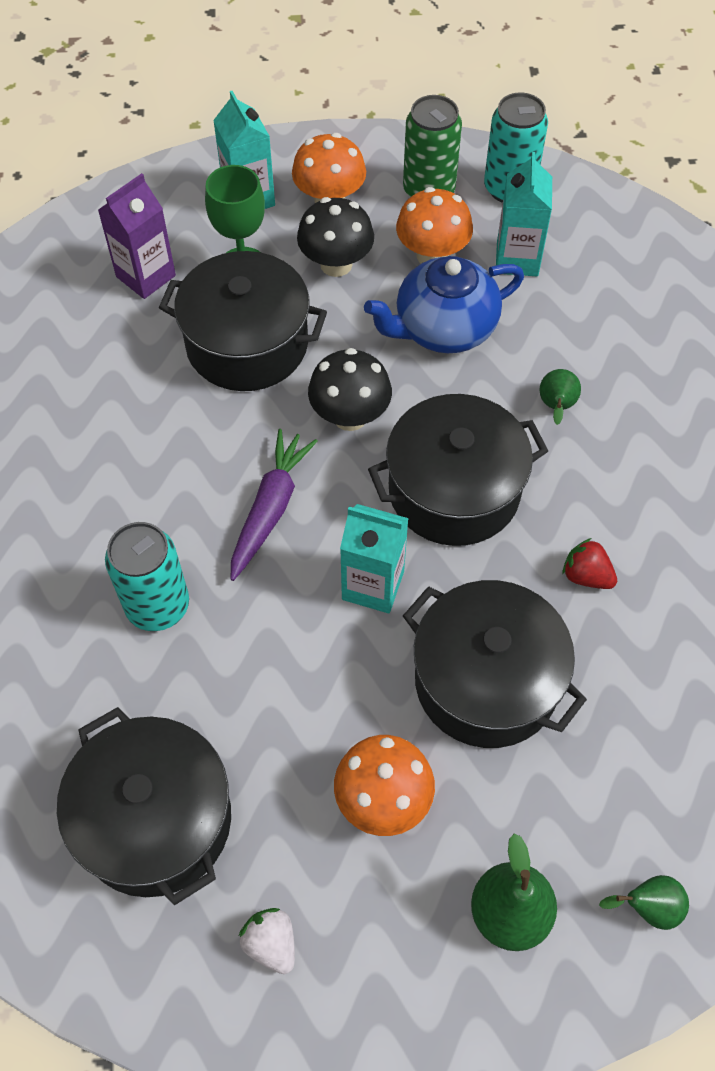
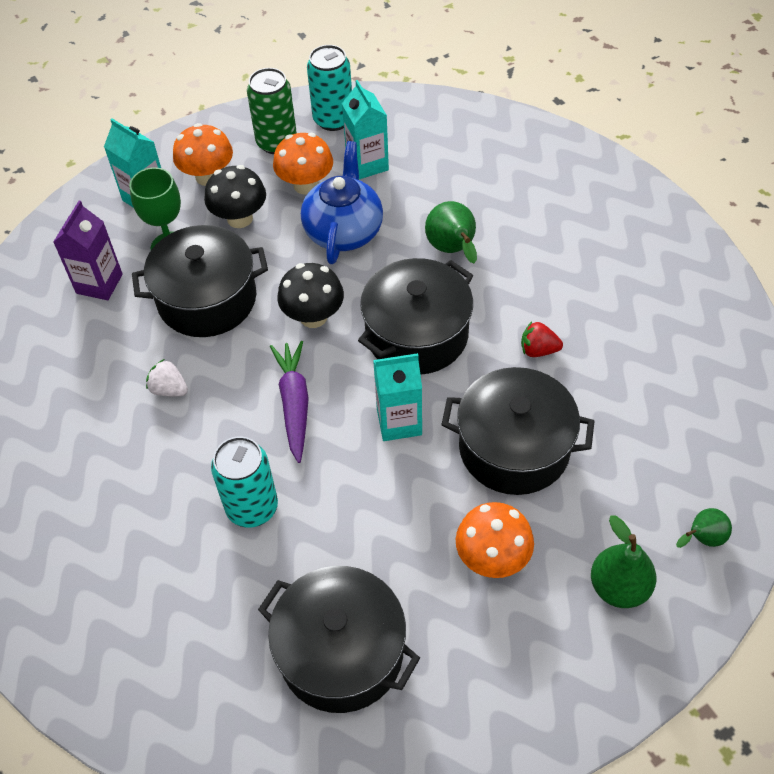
camera: 25 degrees left, 5 degrees down
white strawberry [239,908,295,974] -> white strawberry moved to [146,359,188,397]
blue teapot [364,256,524,353] -> blue teapot turned 150 degrees clockwise [301,141,383,264]
green pear [540,369,581,425] -> green pear [425,201,477,263], size x1.62

